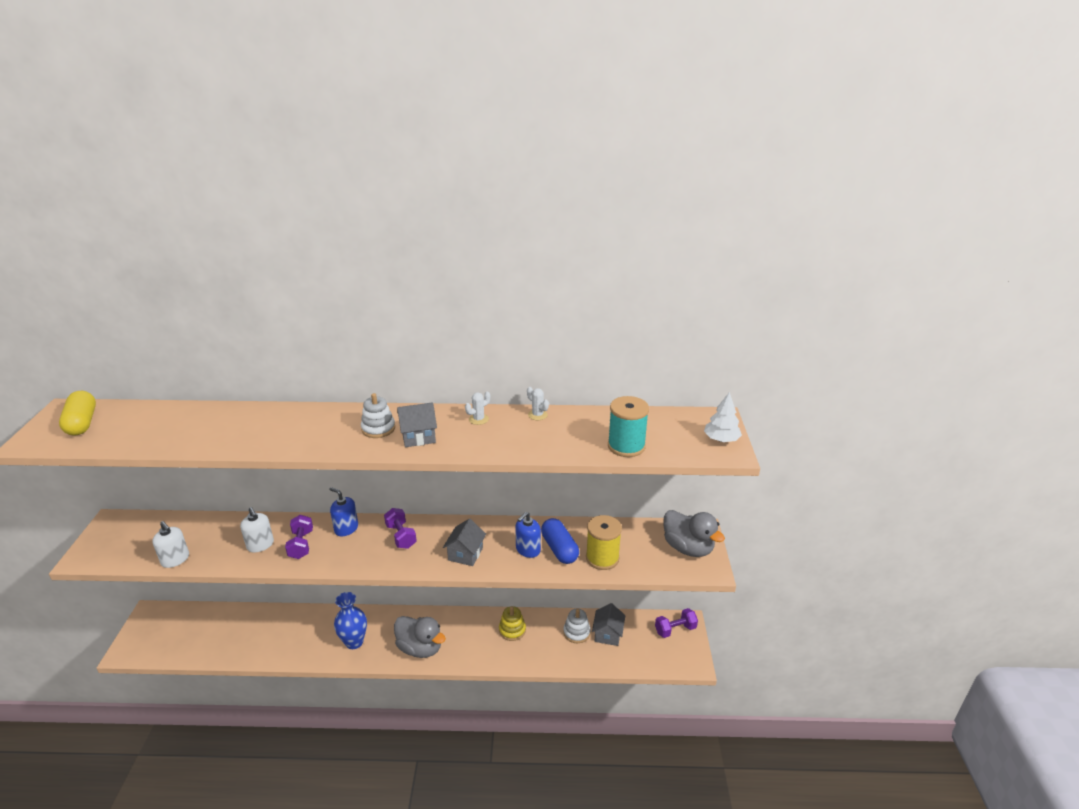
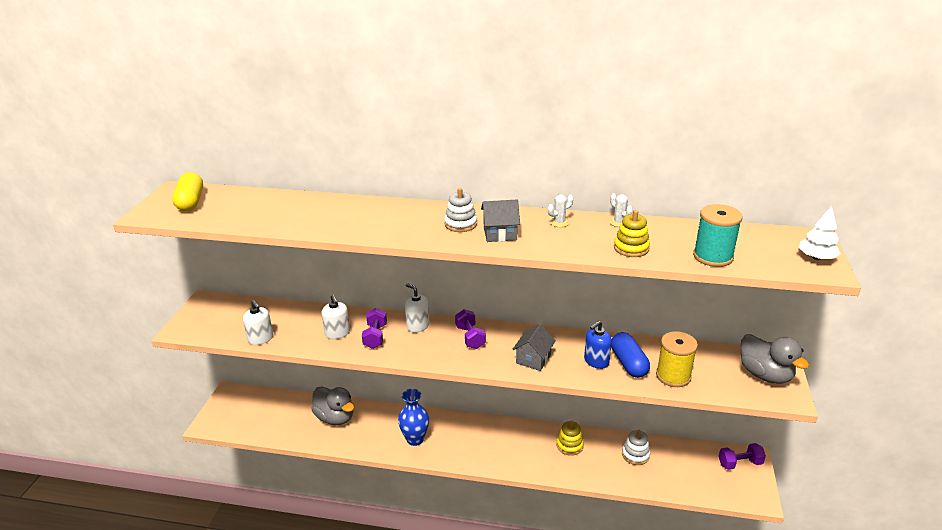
camera: 10 degrees right, 0 degrees up
blue soap dispenser [329,487,358,537] -> white soap dispenser [405,283,430,333]
grey duck [394,616,446,658] -> grey duck moved to [311,386,354,425]
grey house [592,603,625,646] -> none
none -> yellow stacking toy [614,210,650,257]

